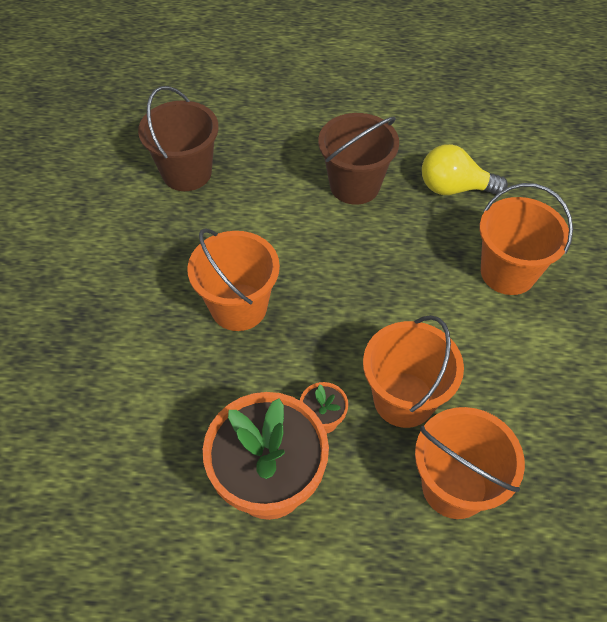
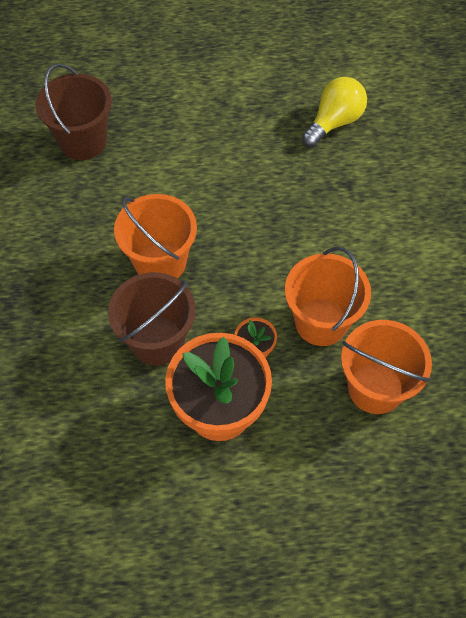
camera: 10 degrees left, 5 degrees up
brown bucket [318,113,399,205] -> brown bucket moved to [108,272,196,366]
yellow light bulb [422,144,508,195] -> yellow light bulb turned 135 degrees clockwise [302,77,367,147]
orange bucket [479,183,573,295] -> none

